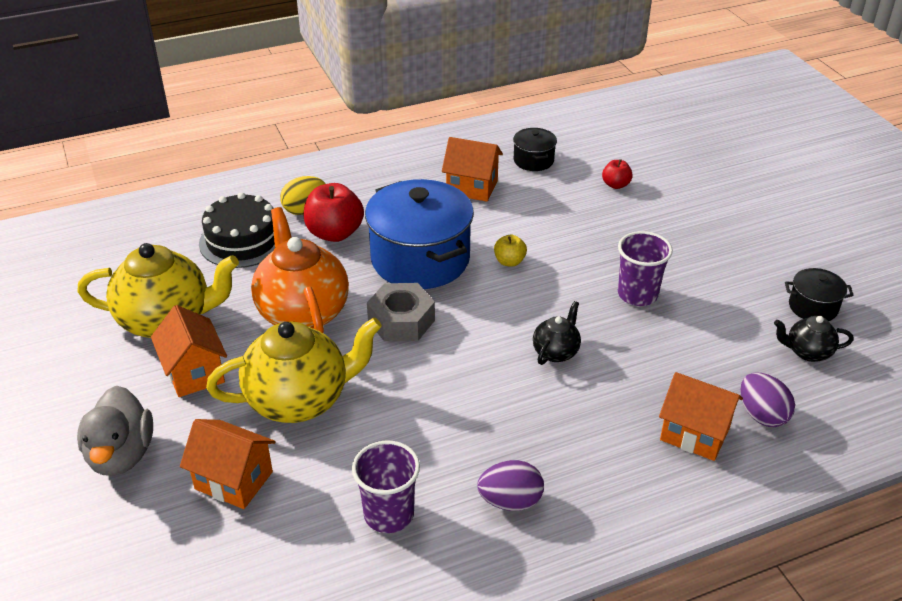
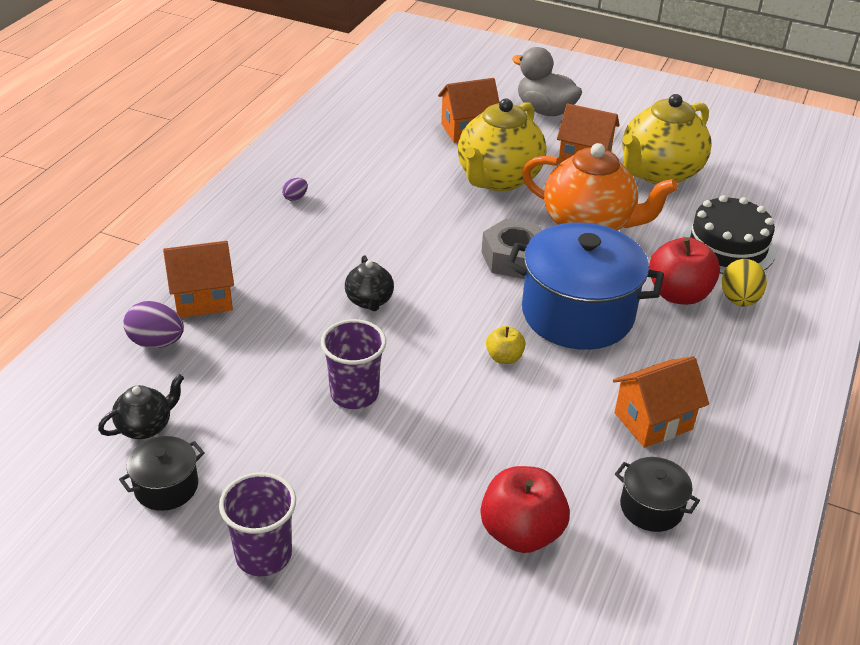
camera: 135 degrees right, 0 degrees up
purple cup [352,441,420,533] -> purple cup moved to [219,472,296,576]
purple egg [477,460,544,511] -> purple egg [282,178,308,201], size x0.54
red apple [602,159,633,189] -> red apple [481,466,570,553], size x1.88

